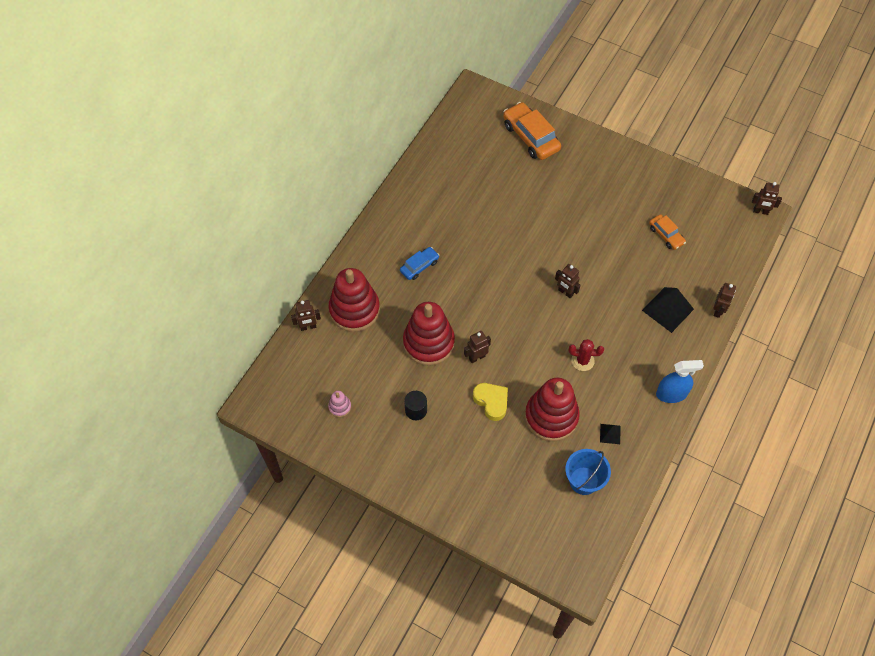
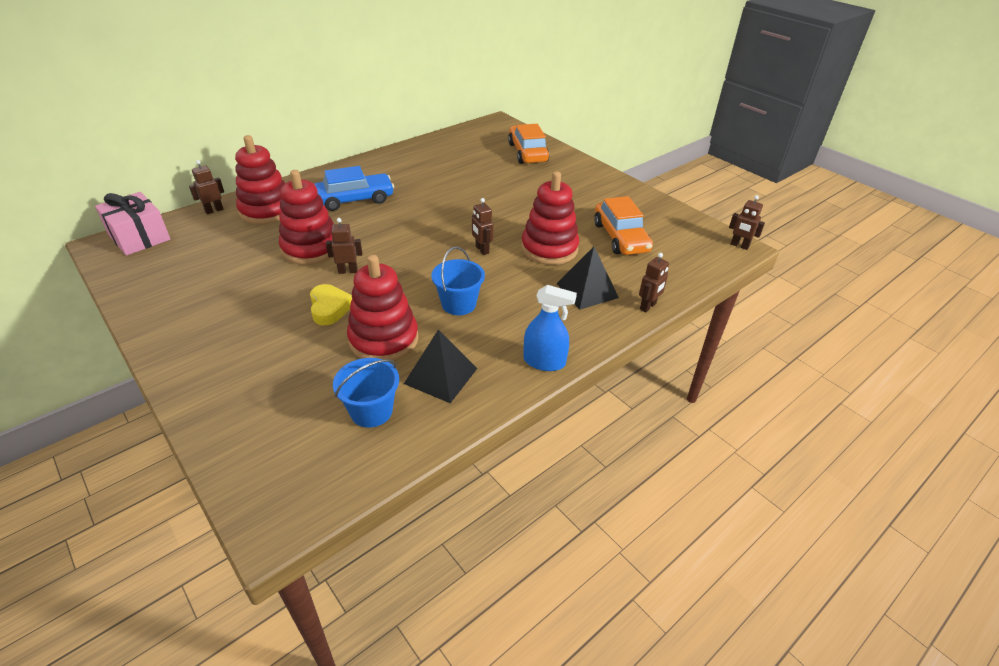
camera: 20 degrees right, 20 degrees down
brown robot [291,300,321,331] -> brown robot turned 135 degrees clockwise [189,160,224,214]
pink stacking toy [328,391,351,417] -> none
blue car [400,247,439,280] -> blue car [315,166,394,211], size x1.78
black cylinder [404,391,427,420] -> none
red cactus [569,339,604,371] -> blue bucket [431,247,485,315]
black pyramid [600,424,621,444] -> black pyramid [404,329,477,403], size x1.97
orange car [649,214,686,250] -> orange car [594,196,653,255], size x1.78
none -> pink gift [95,192,171,256]
none -> red stacking toy [521,171,579,265]

